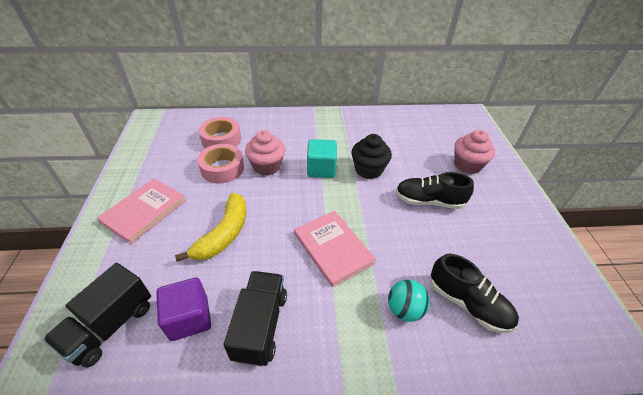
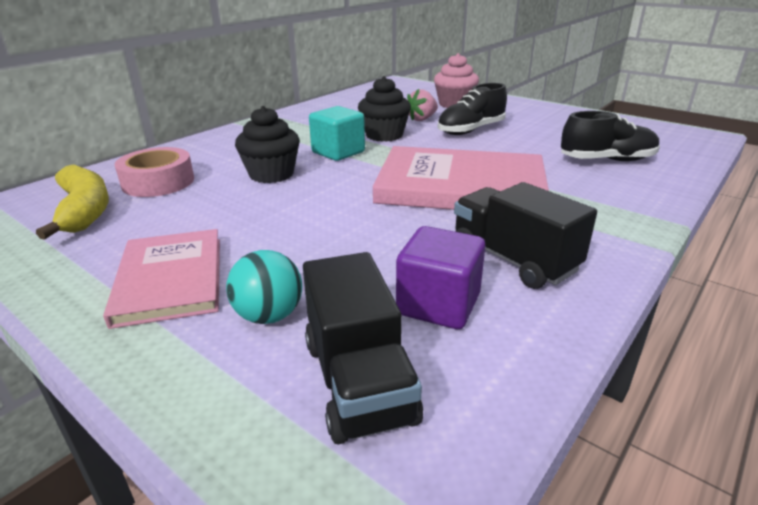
camera: 45 degrees left, 15 degrees down
yellow banana [175,193,246,262] -> yellow banana moved to [36,164,109,240]
pink tape [197,144,244,184] -> none
pink cupcake [245,130,285,176] -> black cupcake [235,106,300,183]
pink book [294,211,376,287] -> pink book [373,146,549,210], size x1.59
turquoise ball [388,280,430,322] -> turquoise ball moved to [226,250,302,324]
none -> pink strawberry [407,89,438,121]

